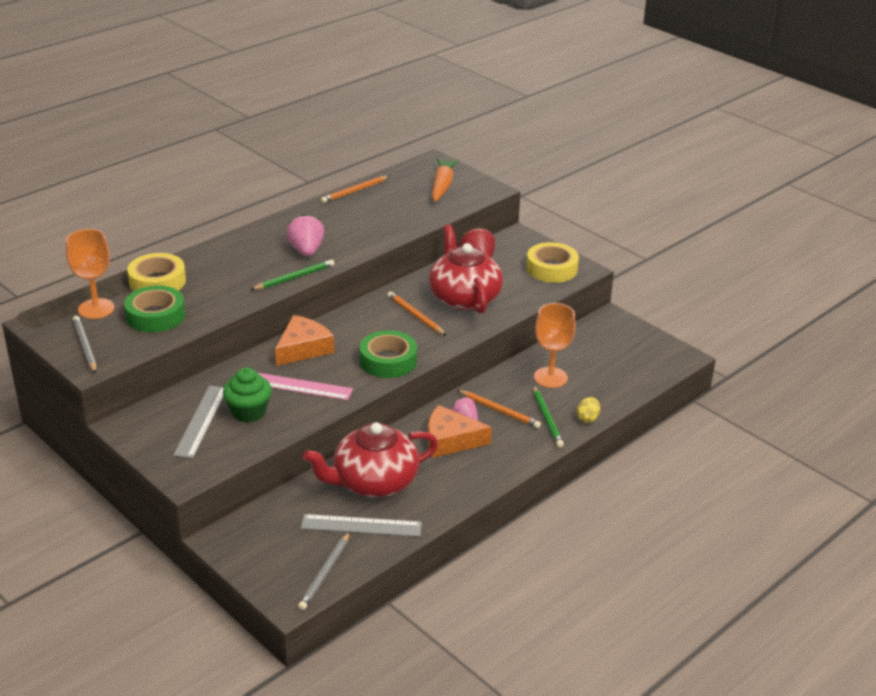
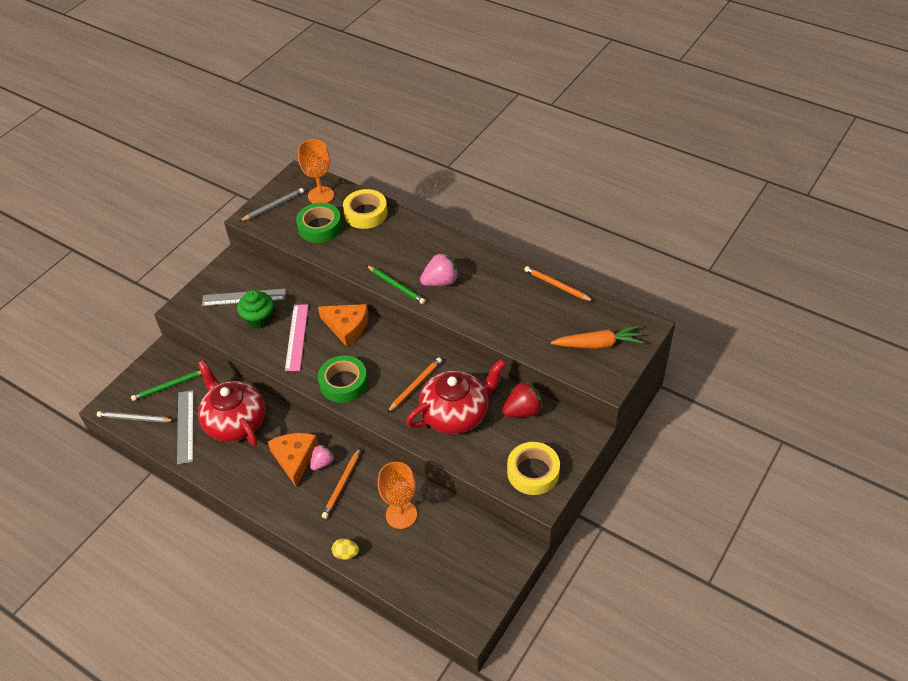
camera: 80 degrees right, 15 degrees up
green pencil [533,385,564,448] -> green pencil moved to [131,371,202,401]

